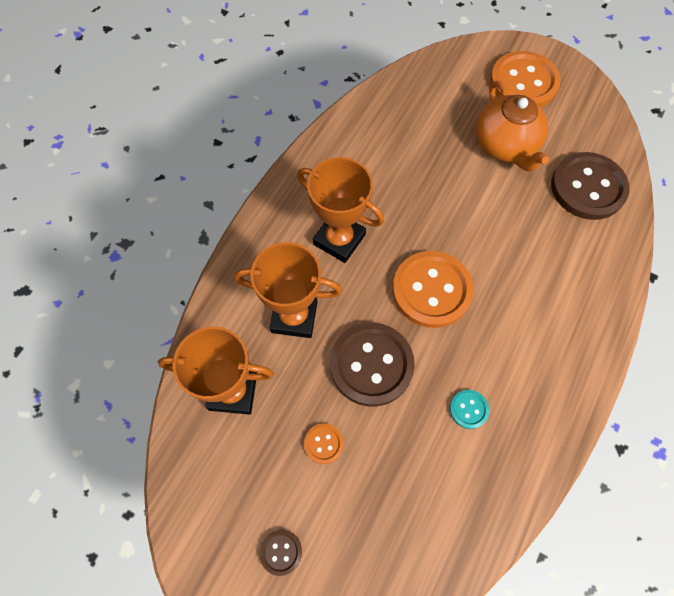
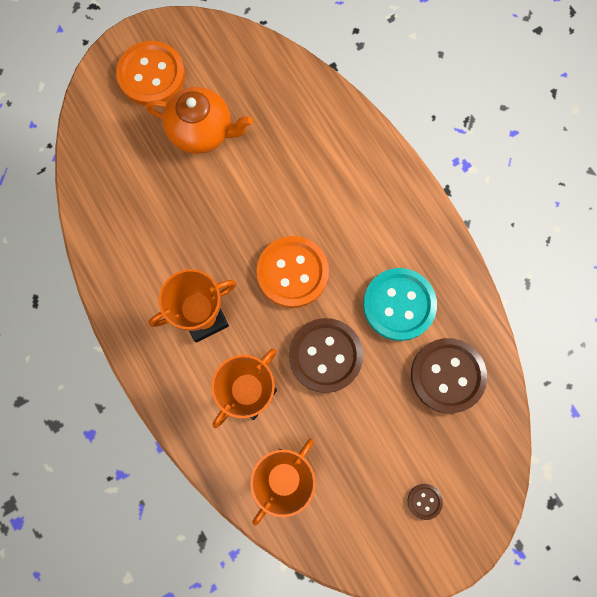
camera: 60 degrees left, 10 degrees up
orange button [304,423,344,464] -> none
turquoise button [450,390,489,429] -> turquoise button [363,268,437,341], size x2.24
brown button [551,152,630,220] -> brown button moved to [411,338,487,413]

